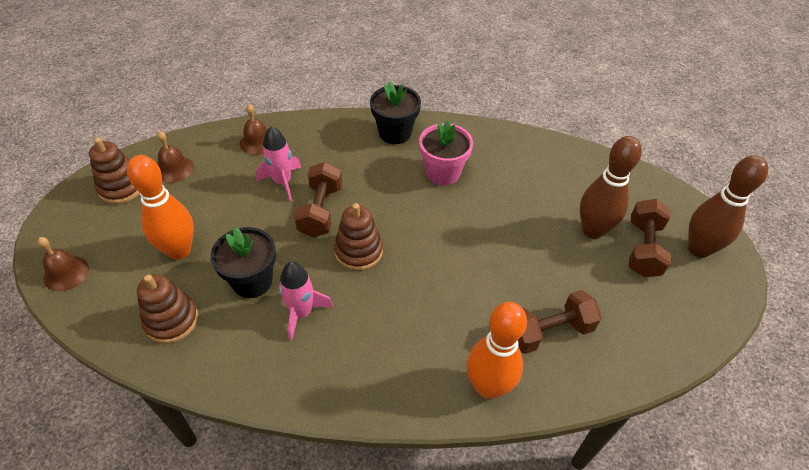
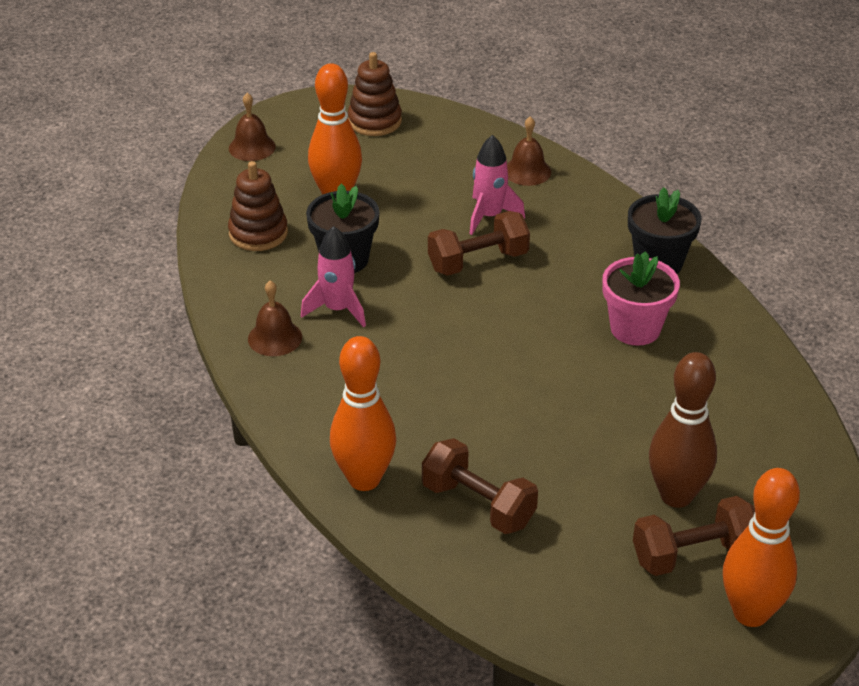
camera: 60 degrees right, 10 degrees down
brown bell [157,131,194,183] -> brown bell moved to [248,281,302,356]
brown stacking toy [334,203,383,271] -> none
brown bowling pin [688,155,768,258] -> orange bowling pin [723,468,800,627]

